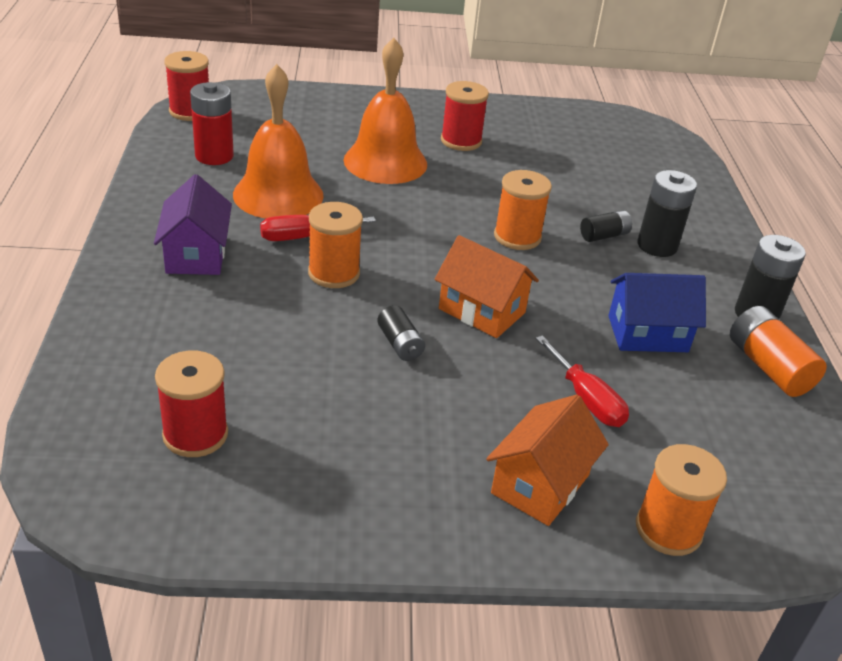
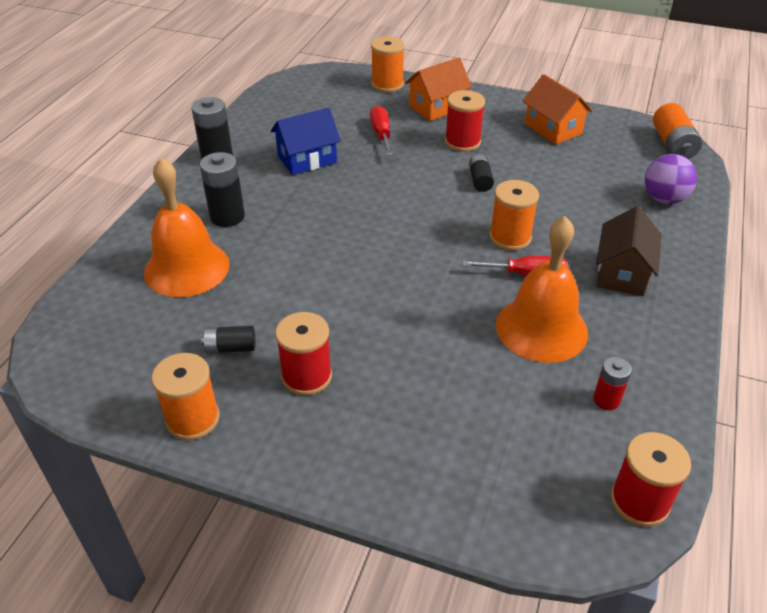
camera: 155 degrees left, 5 degrees up
purple house [154,174,232,275] -> brown house [596,206,662,296]
red spool [155,350,228,457] -> red spool moved to [445,90,485,152]
red battery [190,82,234,165] -> red battery [593,357,632,410], size x0.61
orange bell [343,38,427,184] -> orange bell moved to [144,158,230,297]
orange house [435,235,539,338] -> orange house moved to [522,74,593,145]
orange spool [494,170,552,250] -> orange spool moved to [152,353,220,440]
black battery [580,210,632,242] -> black battery moved to [201,326,255,353]
blue house [608,273,706,352] -> blue house turned 45 degrees counterclockwise [271,108,341,175]
orange battery [730,306,827,397] -> orange battery moved to [653,103,702,159]
none -> purple ball [645,154,697,204]

